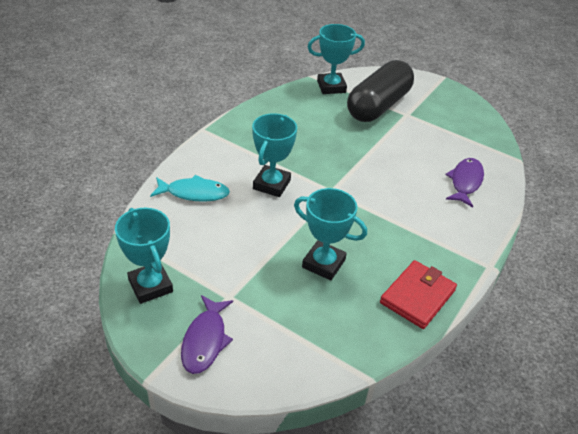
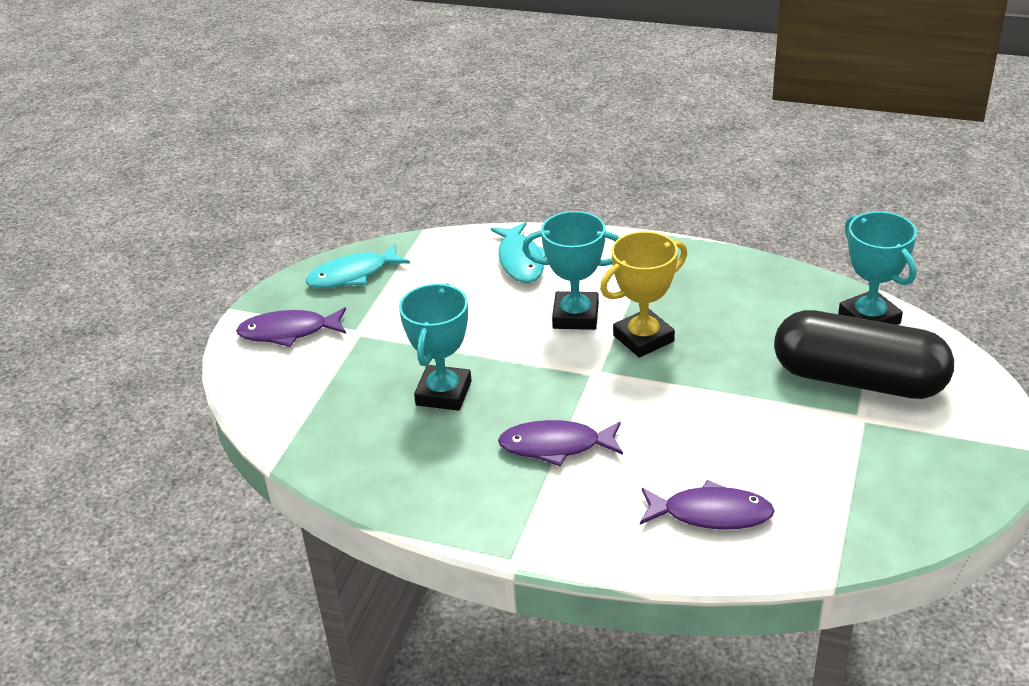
camera: 80 degrees right, 5 degrees down
turquoise trophy [115,208,173,304] -> turquoise fish [306,243,410,288]
red wallet [380,260,457,329] -> none
none -> purple fish [498,420,623,467]
none -> yellow trophy [600,231,687,358]

